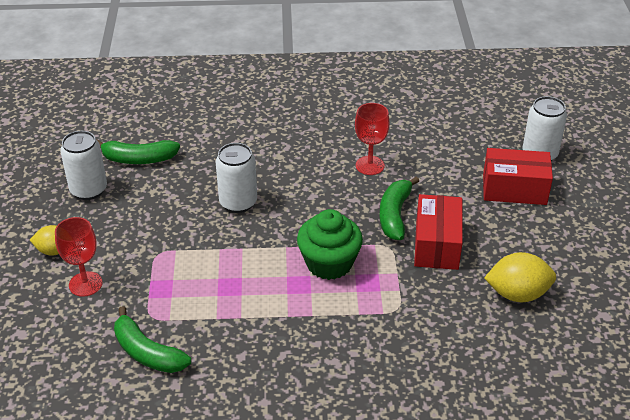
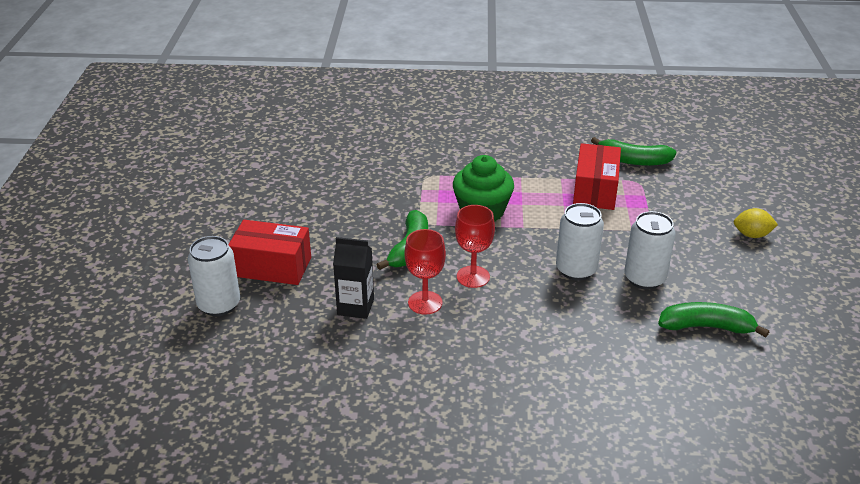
camera: 175 degrees left, 5 degrees down
red goblet [55,217,102,297] -> red goblet moved to [455,205,495,288]
white can [60,131,107,200] -> white can moved to [624,211,675,290]
green banana [114,306,191,373] -> green banana turned 150 degrees clockwise [591,137,676,166]
red box [414,194,463,270] -> red box moved to [573,143,621,210]
yellow lemon [484,252,556,302] -> none
none -> black carton [333,237,374,319]

